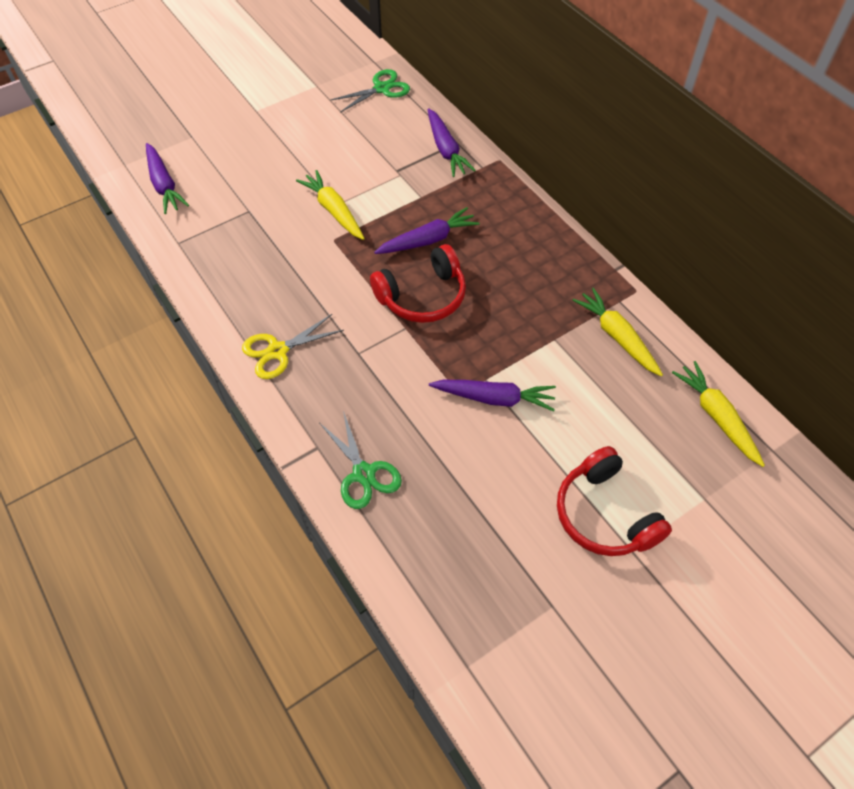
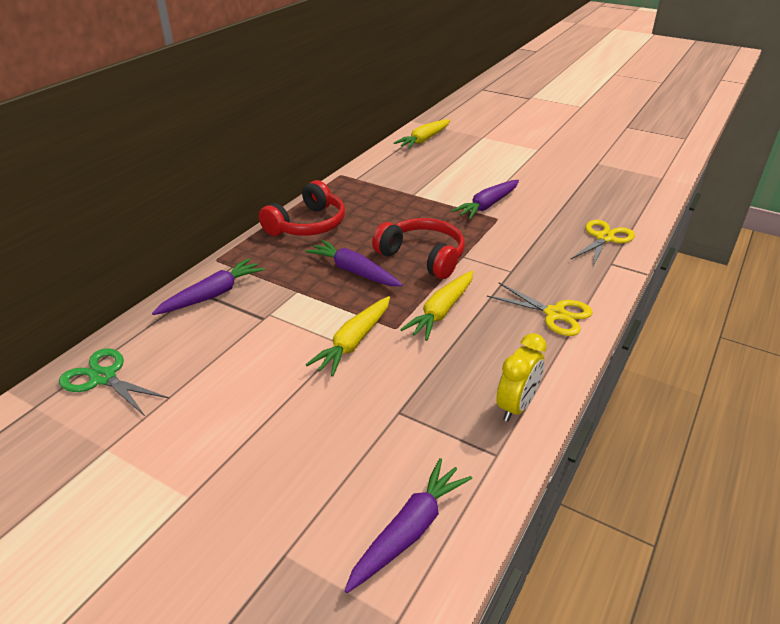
camera: 115 degrees left, 20 degrees down
green scissors [320,411,402,509] -> yellow scissors [570,220,635,267]
purple carrot [429,380,556,411] -> purple carrot turned 120 degrees counterclockwise [451,180,519,219]
red headphones [557,446,672,556] -> red headphones moved to [259,180,345,236]
yellow carrot [572,288,663,376] -> yellow carrot moved to [400,271,473,341]
none -> yellow clock [496,333,547,421]

